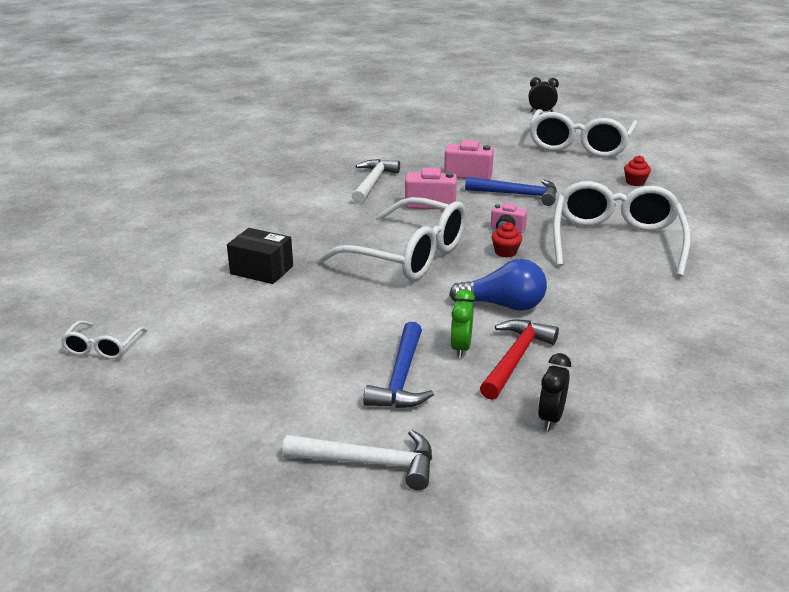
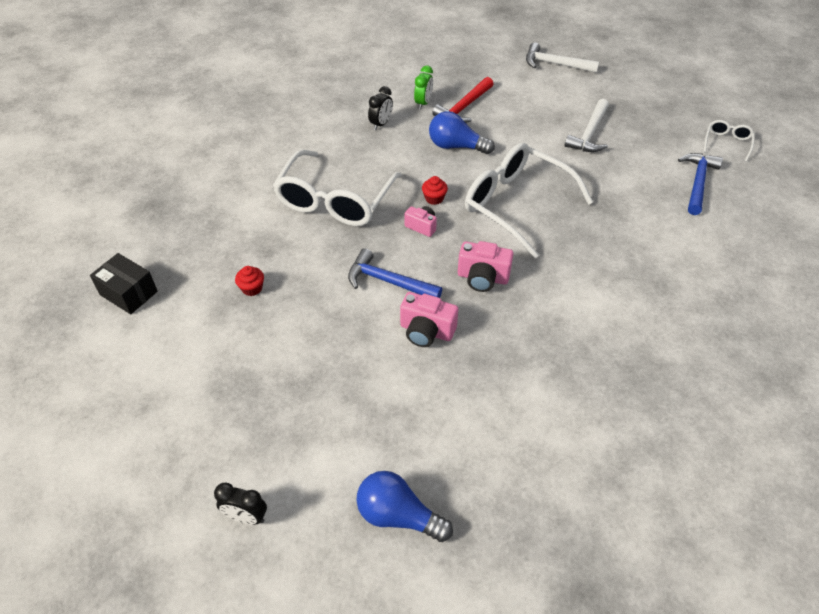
camera: 170 degrees left, 20 degrees up
black box [227,228,293,284] -> black box moved to [90,253,158,314]
white hammer [352,159,400,204] -> white hammer moved to [565,99,609,152]
blue hammer [363,322,434,408] -> blue hammer moved to [678,153,723,215]
green clock [450,289,475,358] -> green clock moved to [414,66,433,109]
white glasses [529,109,638,157] -> none
black clock [538,353,571,430] -> black clock moved to [368,86,393,130]
none -> blue light bulb [356,471,453,542]

